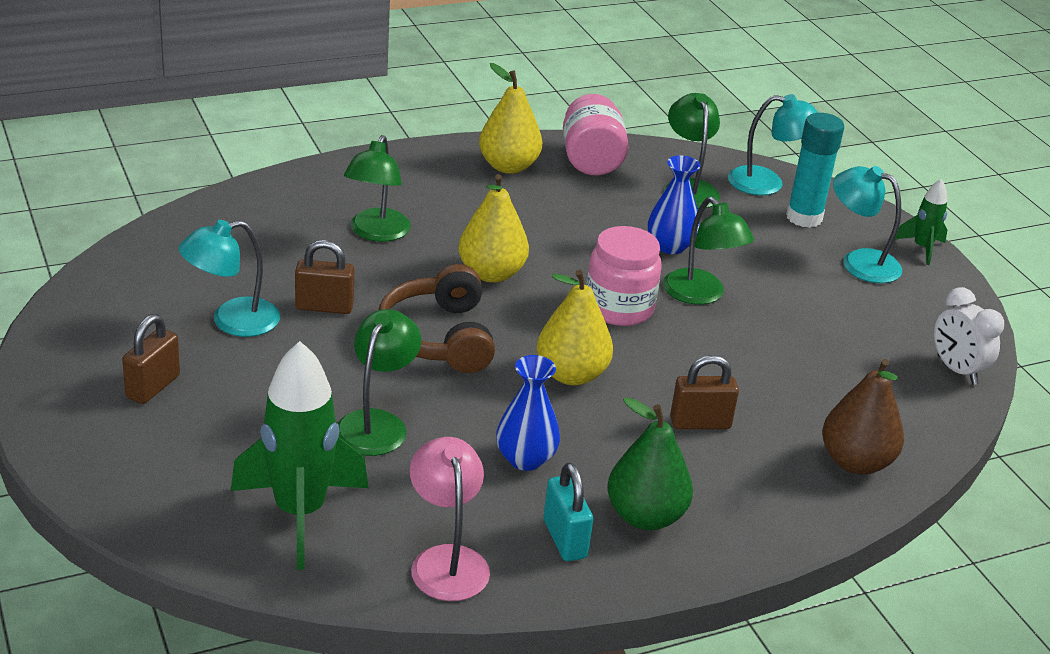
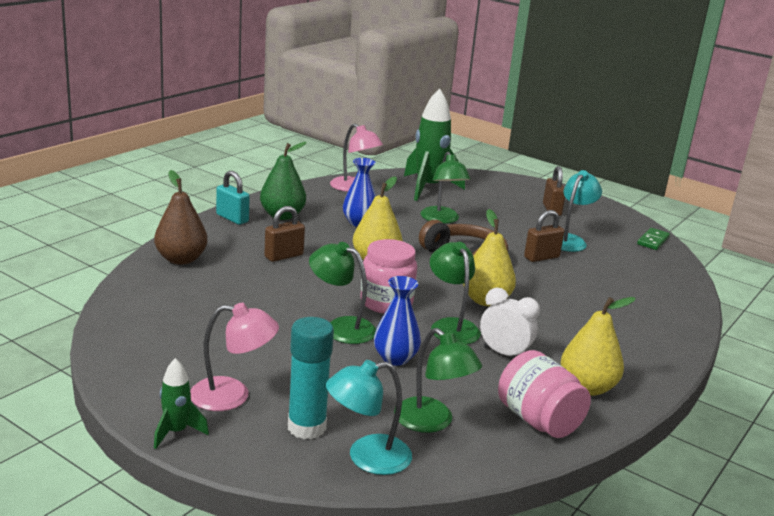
camera: 150 degrees right, 10 degrees down
green lamp [344,135,411,242] -> green lamp moved to [430,242,481,344]
turquoise padlock [544,463,593,561] -> turquoise padlock moved to [216,171,250,225]
turquoise lamp [833,166,902,283] -> pink lamp [190,303,279,411]
white clock [934,287,1004,385] -> white clock moved to [480,288,540,355]
none -> green domino [637,228,670,250]

